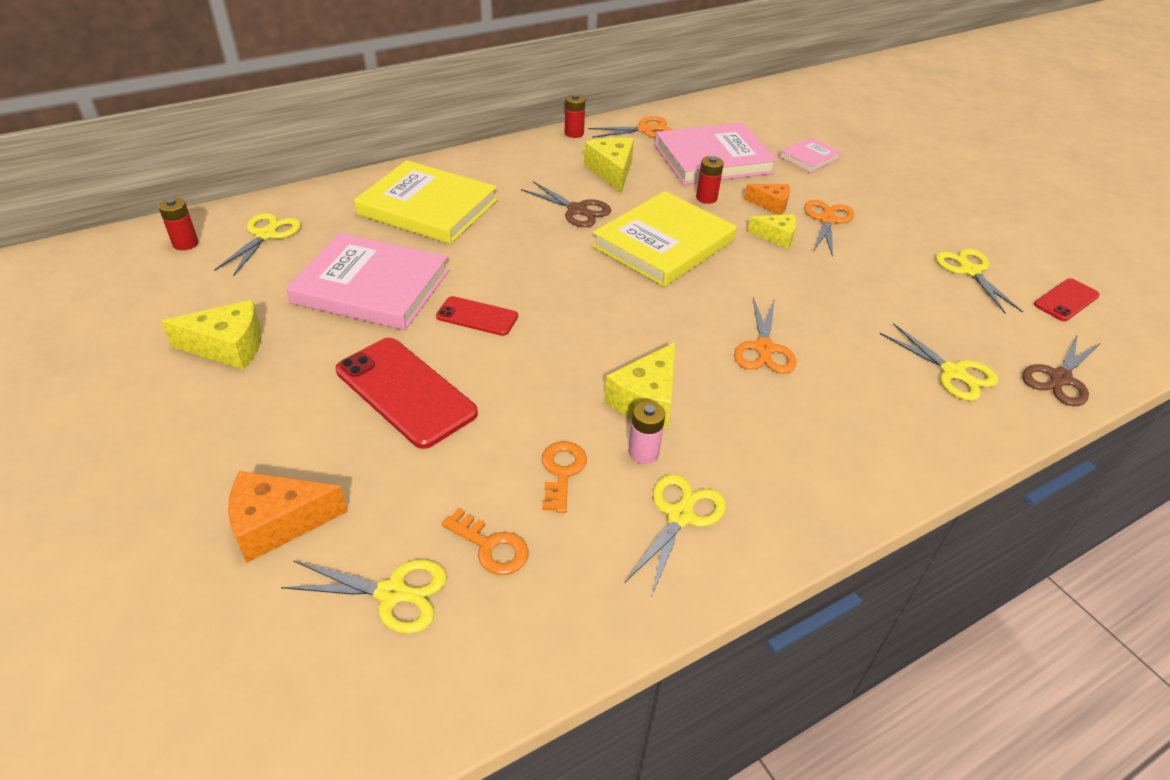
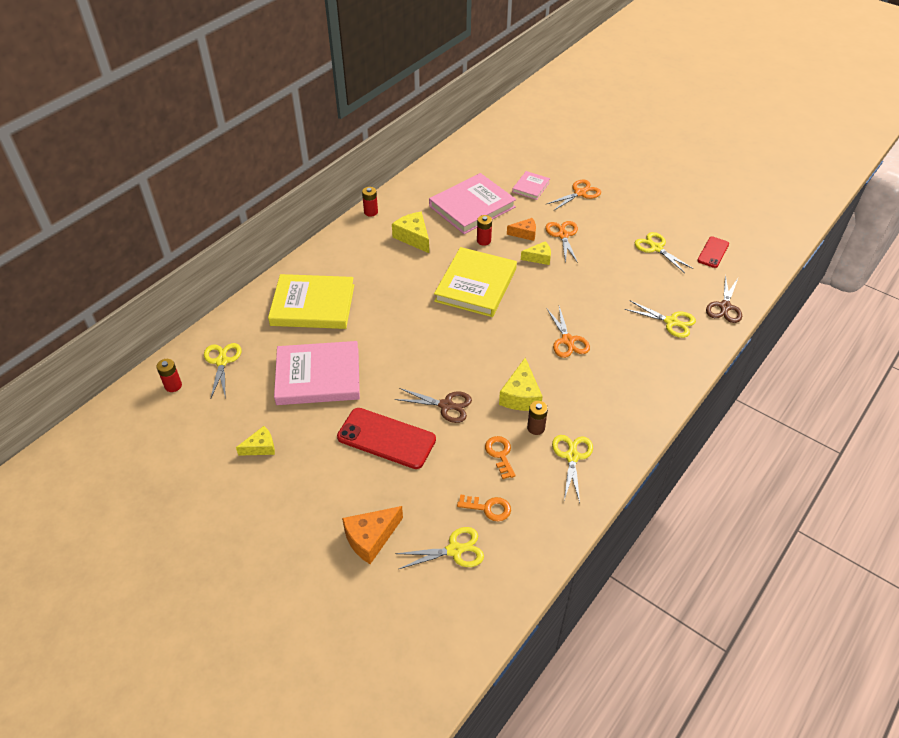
camera: 20 degrees left, 5 degrees up
yellow cheese [161,300,262,370] -> yellow cheese [236,426,275,456], size x0.65
red phone [436,296,518,336] -> none
brown scissors [521,181,611,227] -> brown scissors moved to [395,388,472,423]
orange scissors [588,116,673,138] -> orange scissors moved to [547,180,601,211]
pink battery [628,401,665,464] -> brown battery [527,401,548,435]

